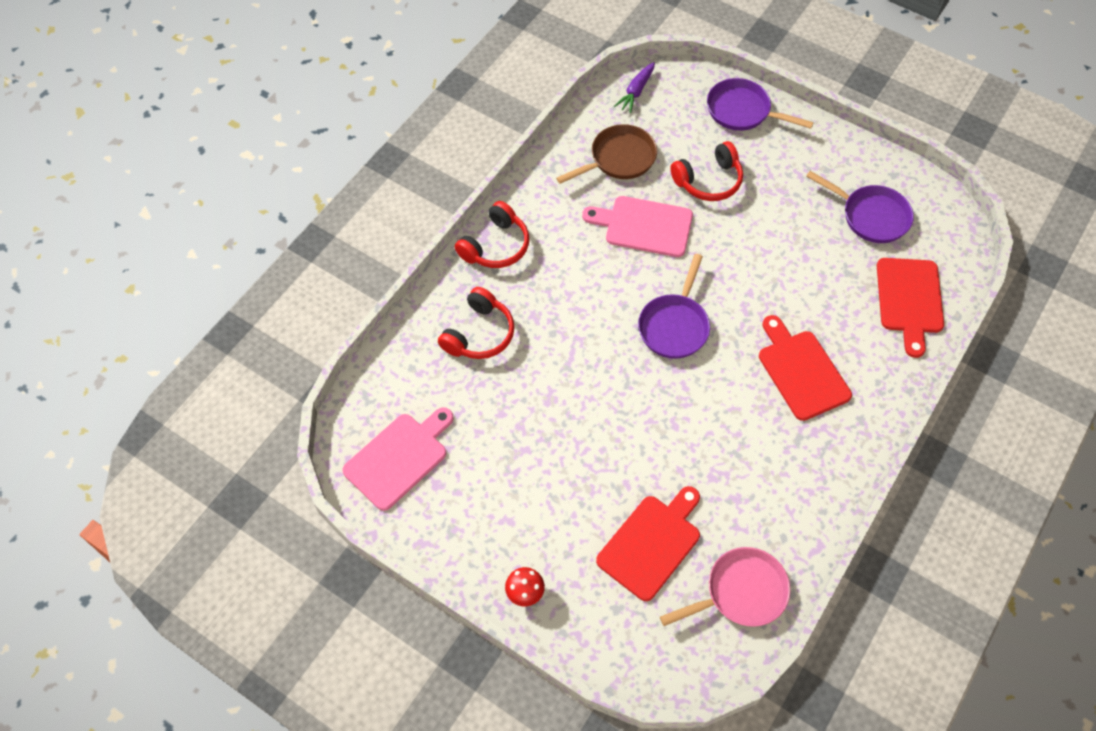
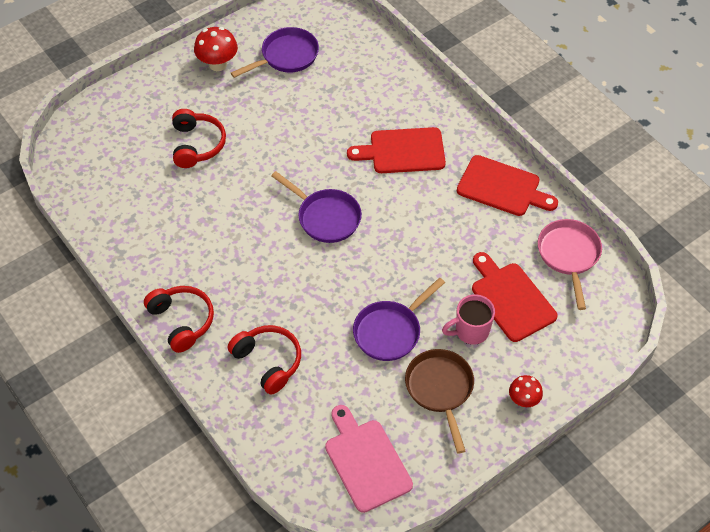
camera: 70 degrees left, 5 degrees down
brown pan [556,124,657,184] -> brown pan moved to [405,349,474,453]
pink cutting board [582,196,693,257] -> none
purple carrot [614,62,655,113] -> none
purple pan [707,78,814,131] -> purple pan moved to [353,278,445,361]
red cutting board [877,258,944,358] -> red cutting board moved to [457,155,558,216]
none -> red mushroom [194,27,238,71]
none -> pink mug [442,294,495,345]

